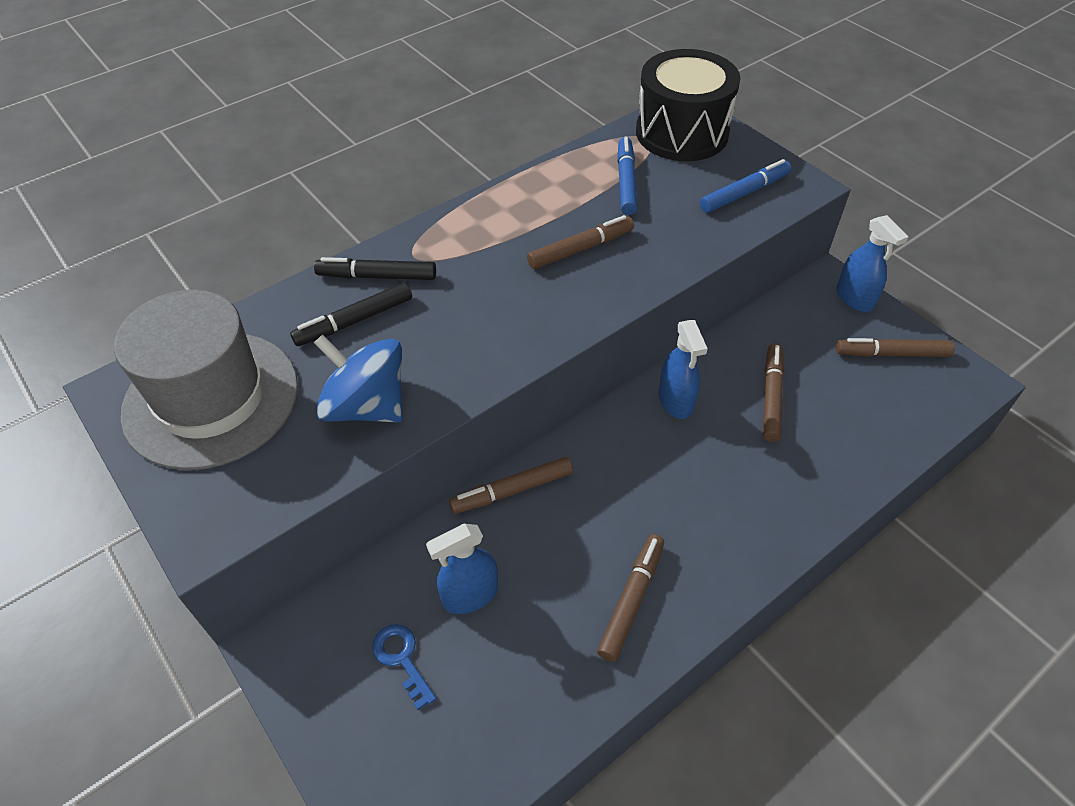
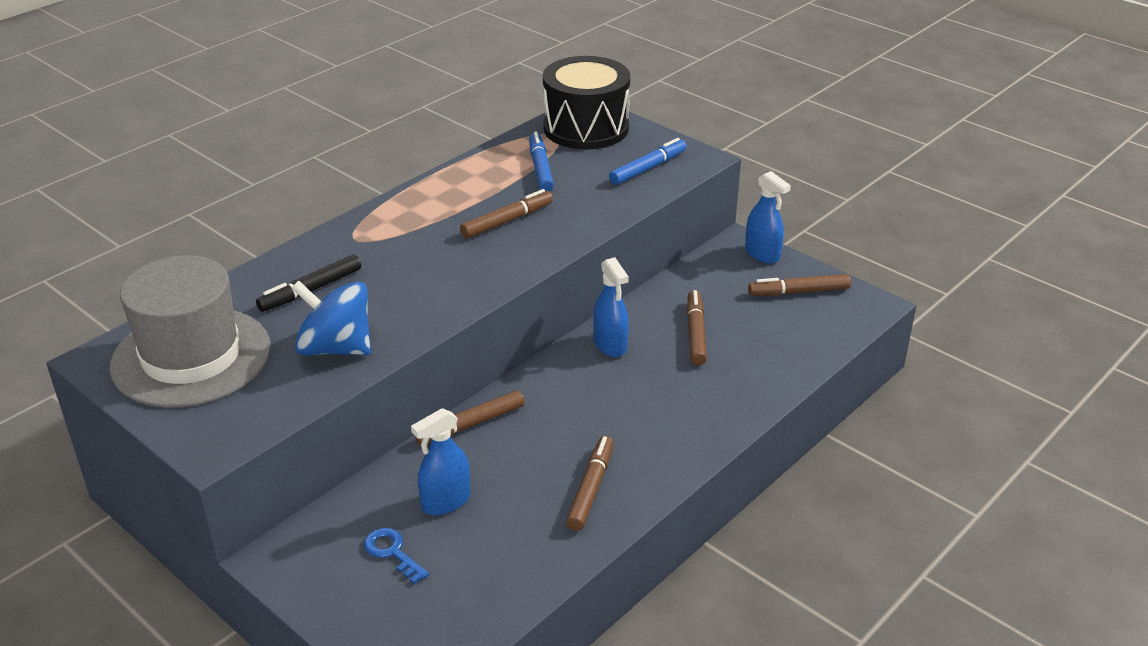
camera: 10 degrees left, 15 degrees down
black marker [314,257,436,280] -> none

